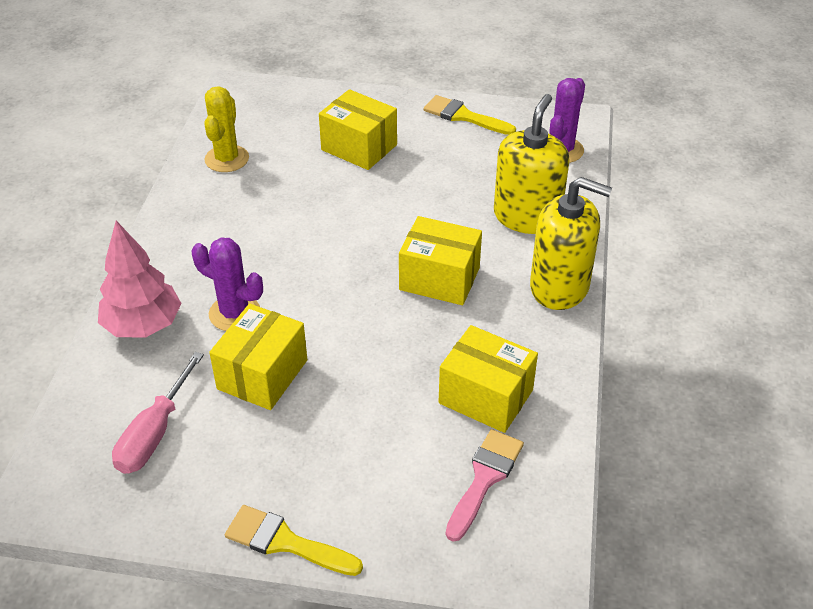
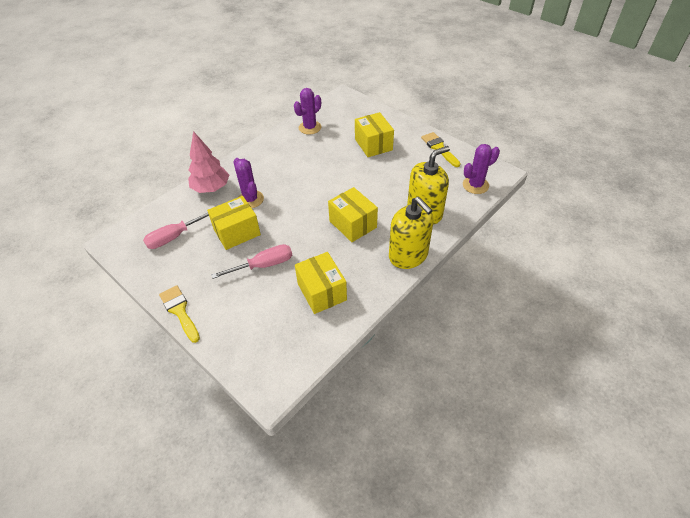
camera: 35 degrees right, 5 degrees up
yellow cactus [204,86,249,172] -> purple cactus [294,88,322,135]
pink brush [445,429,524,542] -> none
none -> pink screwdriver [211,244,292,279]

